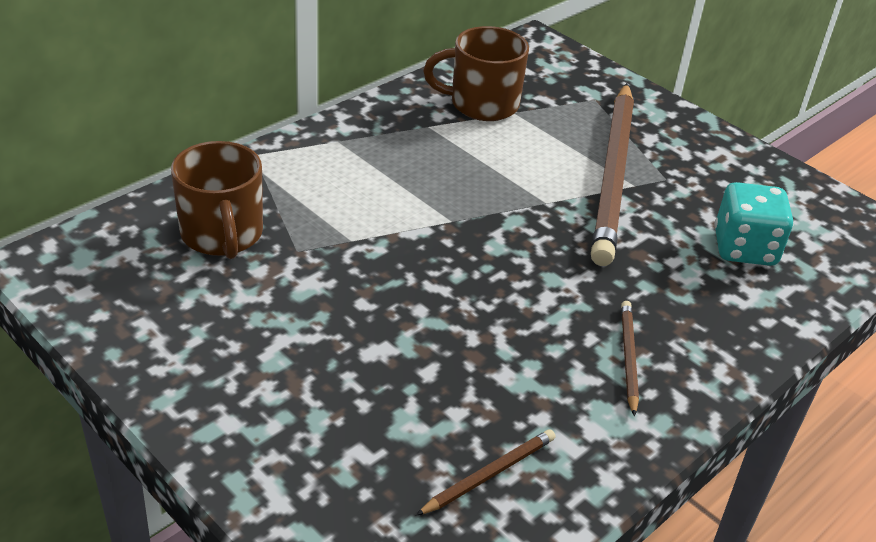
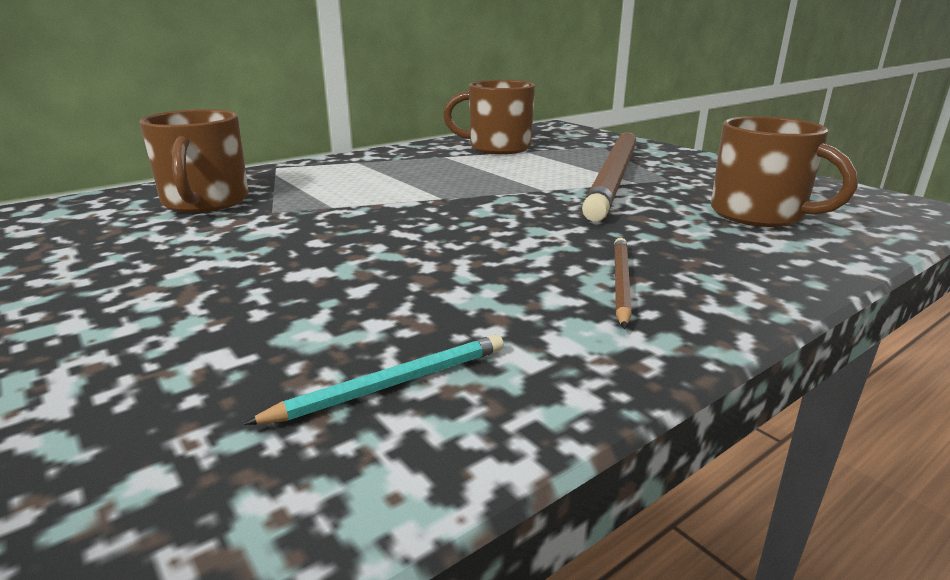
camera: 10 degrees right, 15 degrees down
brown pencil [416,429,555,516] -> turquoise pencil [243,334,504,425]
turquoise dice [714,182,794,266] -> brown mug [711,116,858,227]

